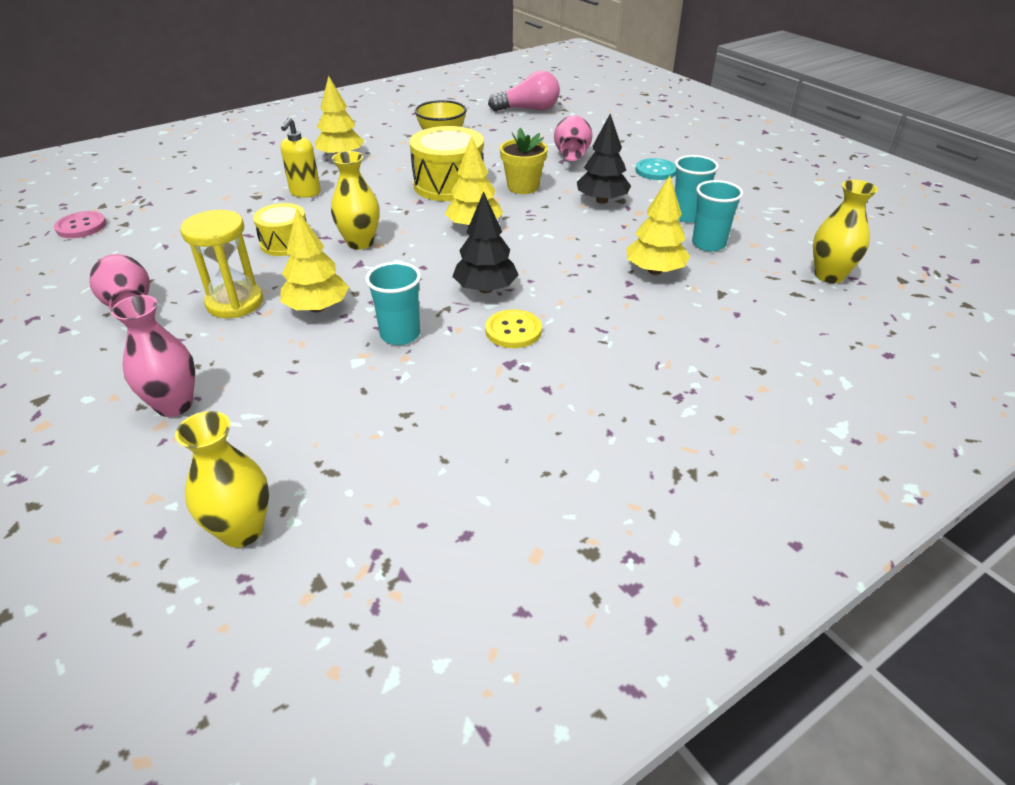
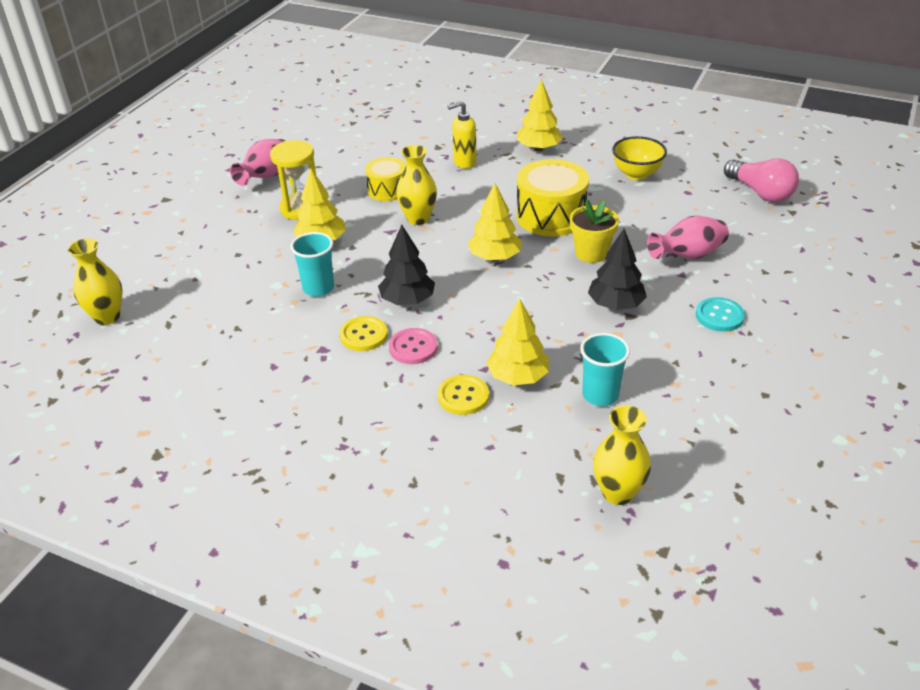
camera: 60 degrees right, 0 degrees up
pink button [54,211,106,238] -> pink button moved to [389,328,437,364]
pink vase [111,295,195,417] -> none
turquoise cup [675,155,719,222] -> none
none -> yellow button [438,375,489,415]

